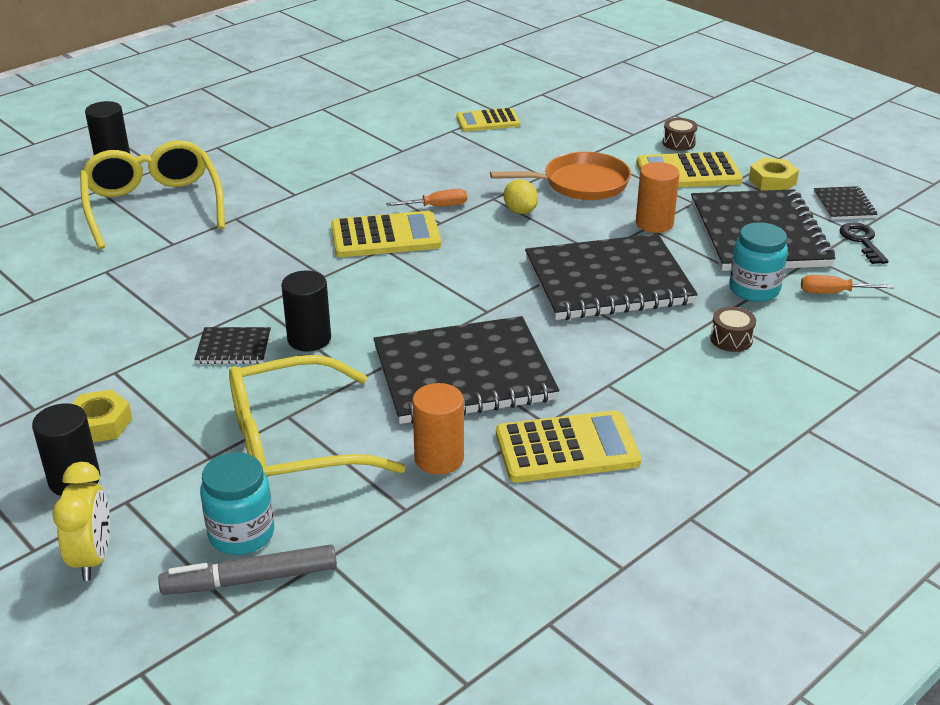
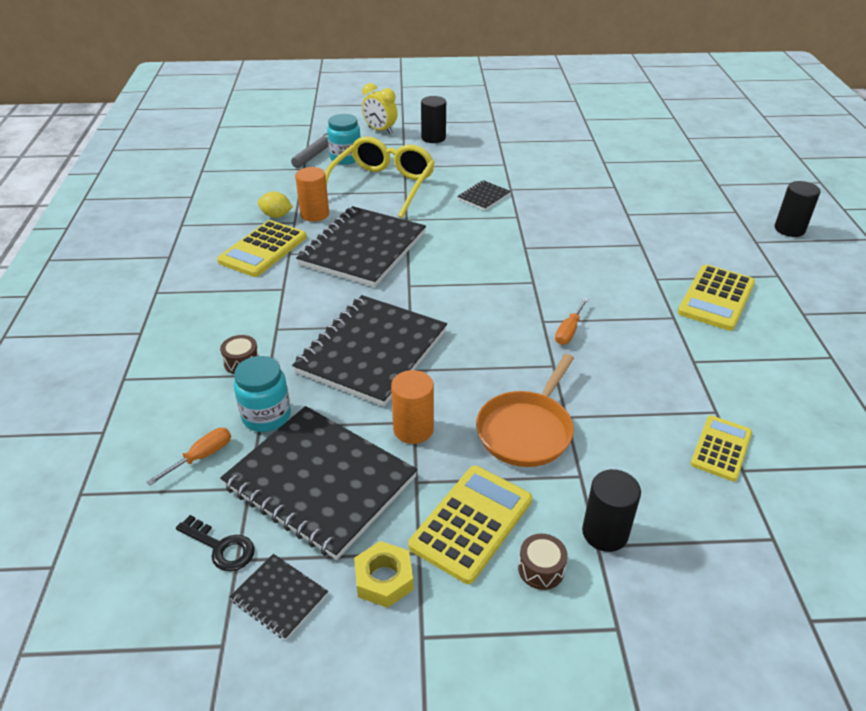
camera: 130 degrees right, 5 degrees up
yellow nut [72,389,132,442] -> none
yellow glasses [80,140,225,249] -> none
black cylinder [281,271,331,351] -> black cylinder moved to [582,469,641,552]
yellow calculator [331,211,441,257] -> yellow calculator moved to [678,264,755,331]
yellow lemon [504,179,538,214] -> yellow lemon moved to [258,191,293,218]

